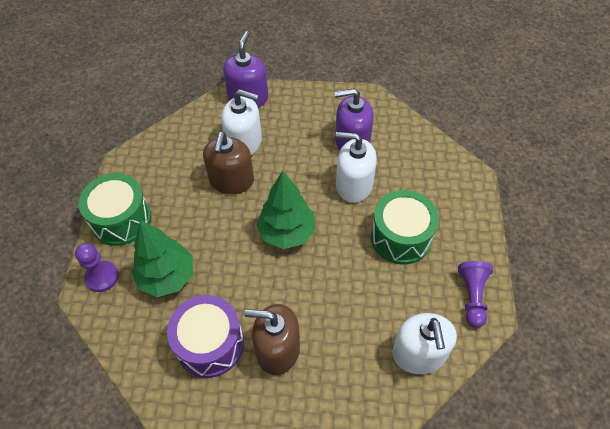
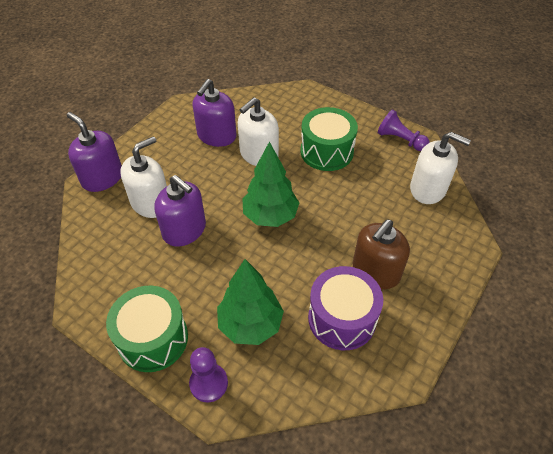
camera: 60 degrees left, 5 degrees down
brown soap dispenser [203,132,254,194] -> purple soap dispenser [154,175,206,247]

